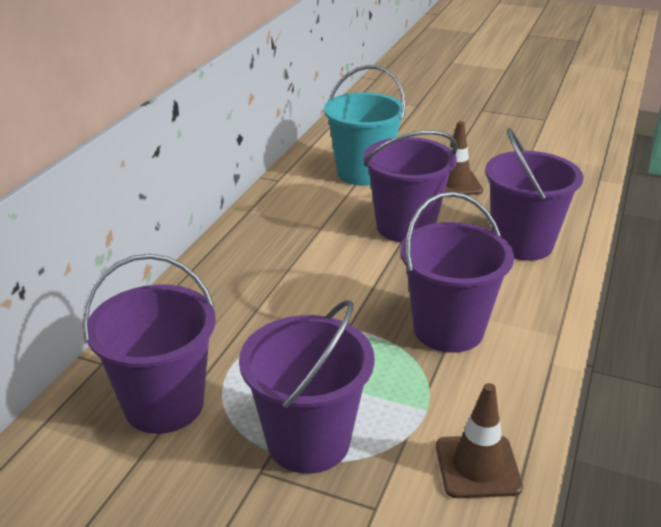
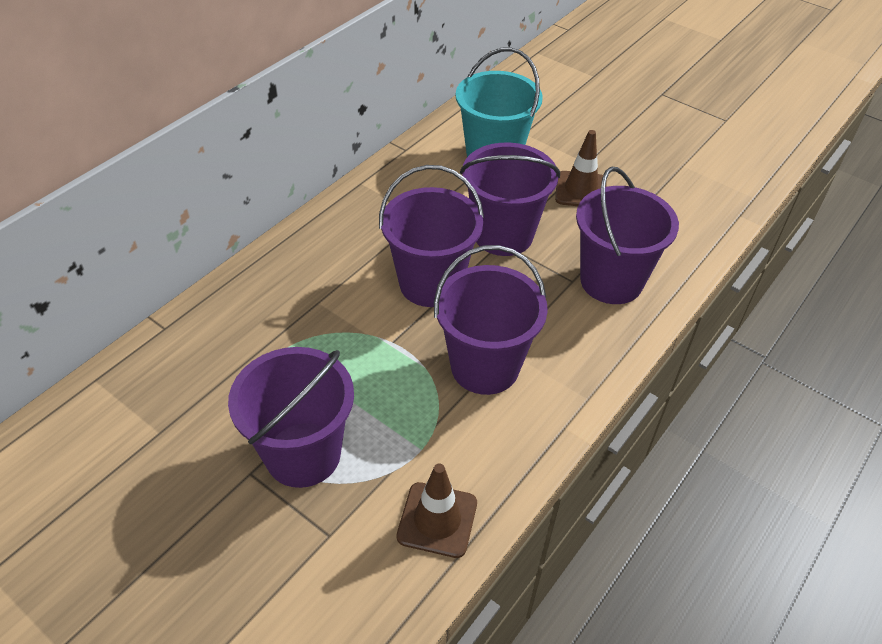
camera: 15 degrees right, 15 degrees up
purple bucket [82,254,216,434] -> purple bucket moved to [379,165,484,307]

